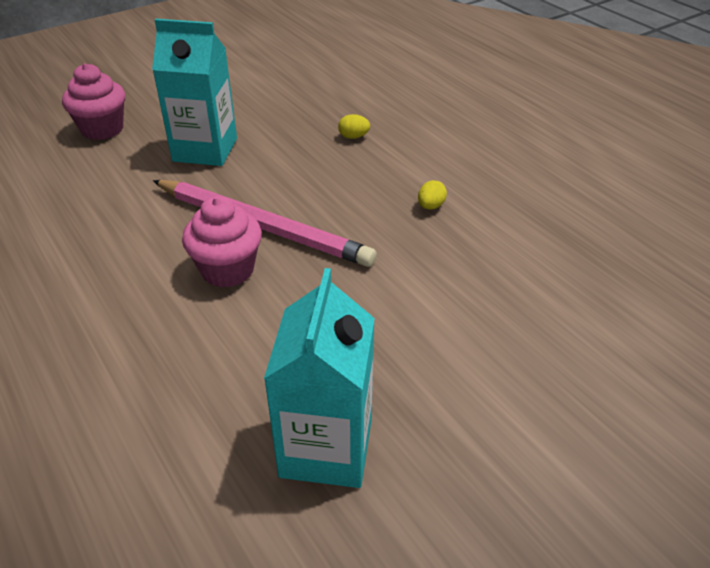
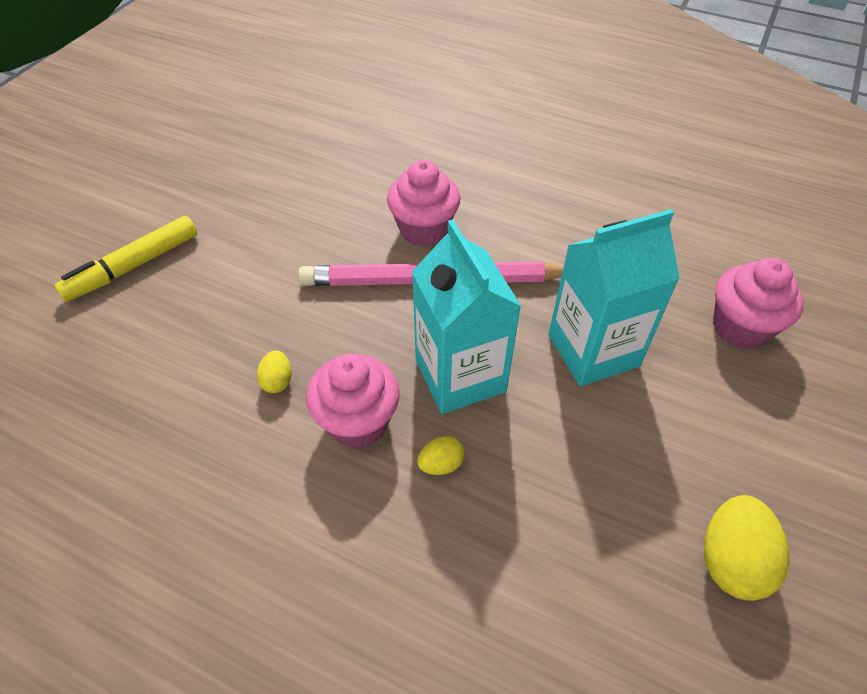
camera: 150 degrees right, 10 degrees up
turquoise carton [264,268,375,488] -> turquoise carton moved to [412,220,521,414]
none -> yellow marker [54,216,197,302]
none -> pink cupcake [306,353,400,448]
none -> yellow egg [704,495,789,601]

